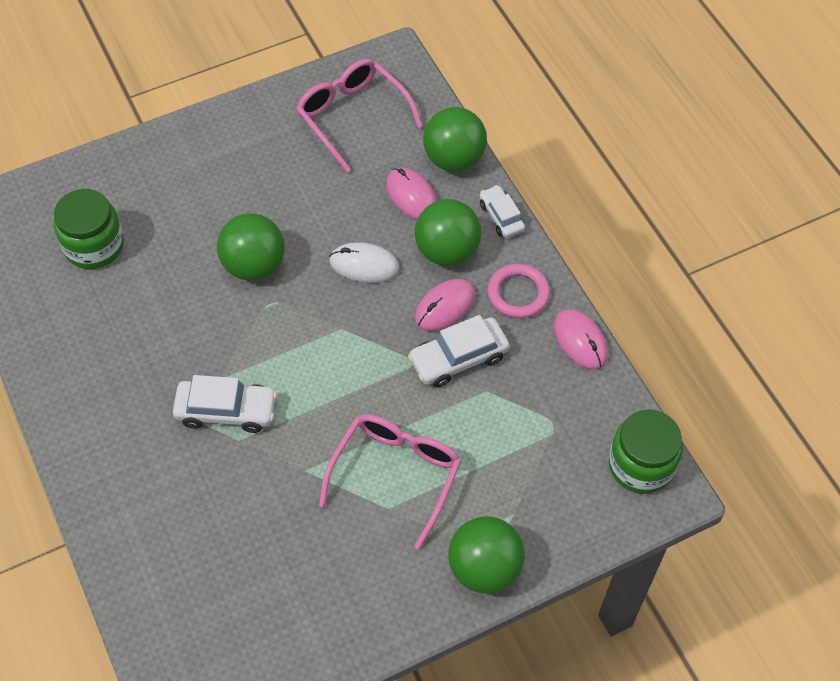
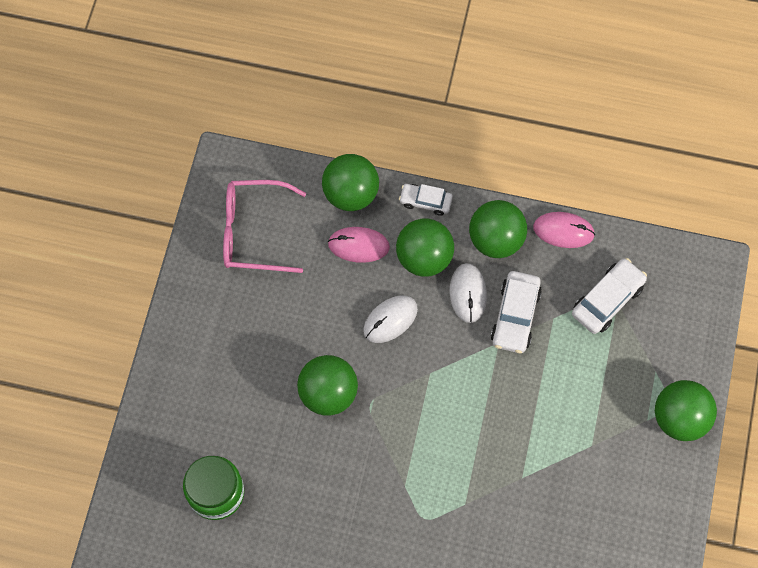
camera: 50 degrees left, 10 degrees up
white car [173,375,277,433] -> white car moved to [572,258,647,334]
pink glasses [319,414,461,549] -> none
pink mouse [415,279,476,331] -> white mouse [450,263,487,323]
pink ring [487,264,550,318] -> green ball [469,200,527,258]
green jar [609,410,683,494] -> none

